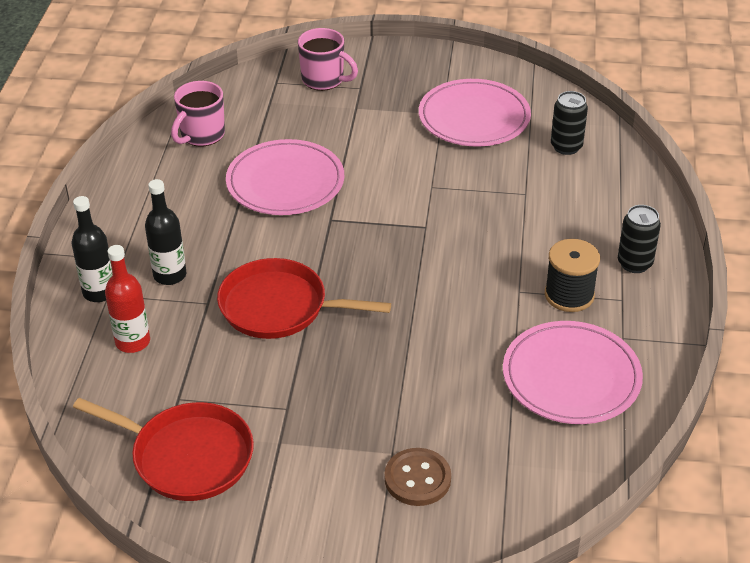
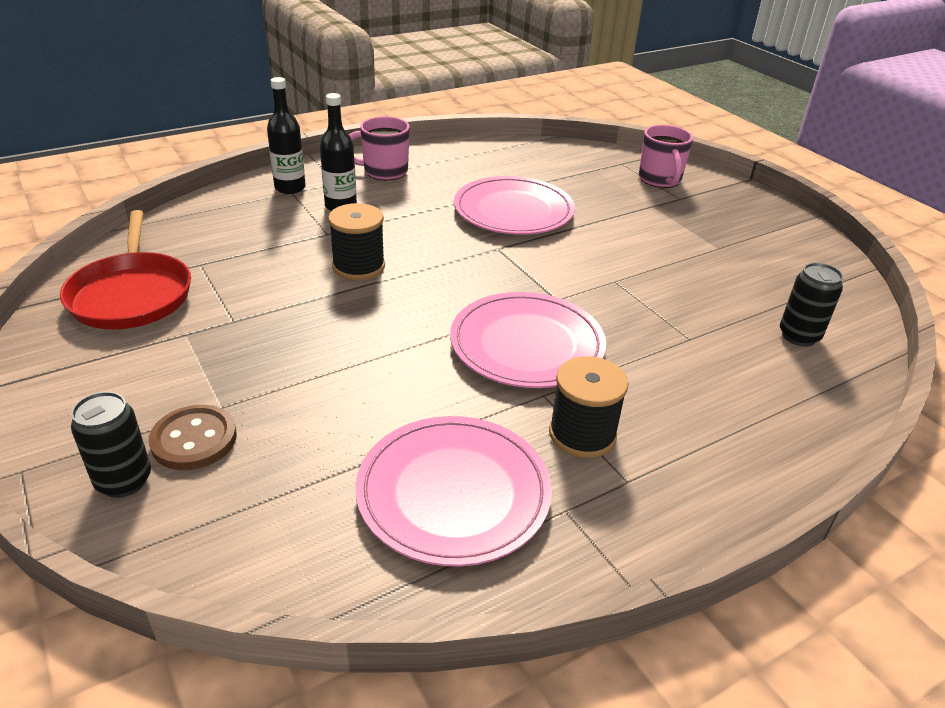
camera: 50 degrees right, 5 degrees down
red bottle [105,245,150,353] -> none
pink mug [171,81,225,147] -> pink mug moved to [349,116,410,181]
red pan [217,258,391,339] -> black spool [328,203,385,280]
pink plate [419,79,531,146] -> pink plate moved to [450,292,606,388]
black can [618,205,661,273] -> black can moved to [71,391,151,498]

